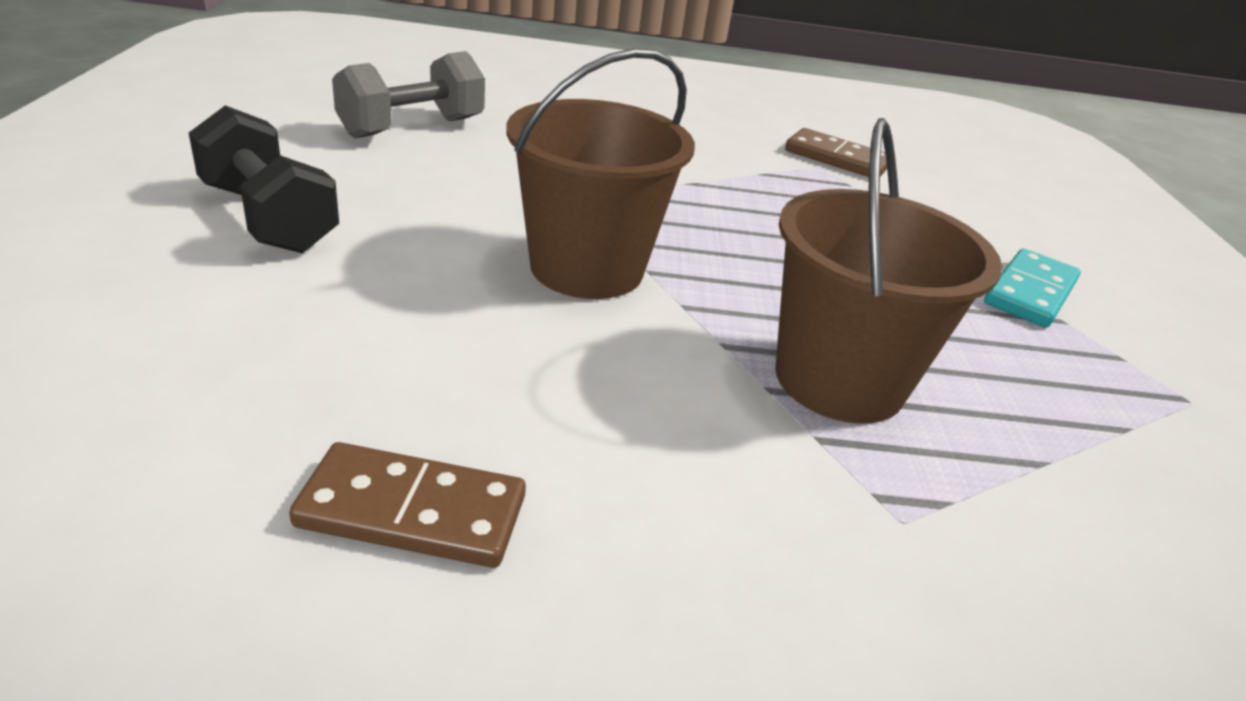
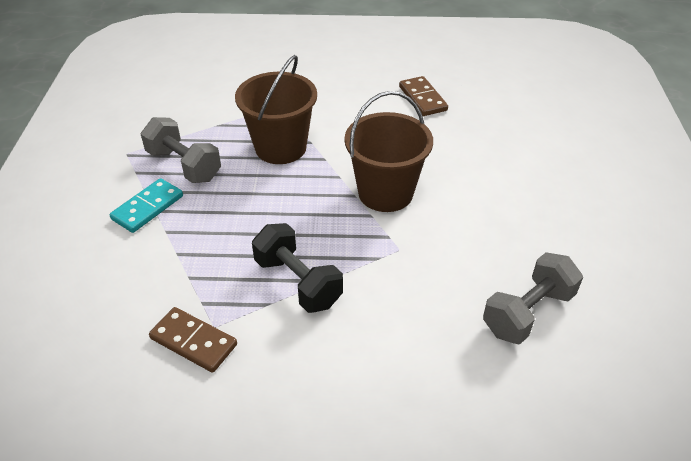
camera: 175 degrees left, 10 degrees up
black dumbbell [189,105,339,253] -> black dumbbell moved to [252,223,343,313]
brown domino [289,442,526,568] -> brown domino turned 60 degrees clockwise [399,76,448,116]
none -> grey dumbbell [141,117,221,183]

